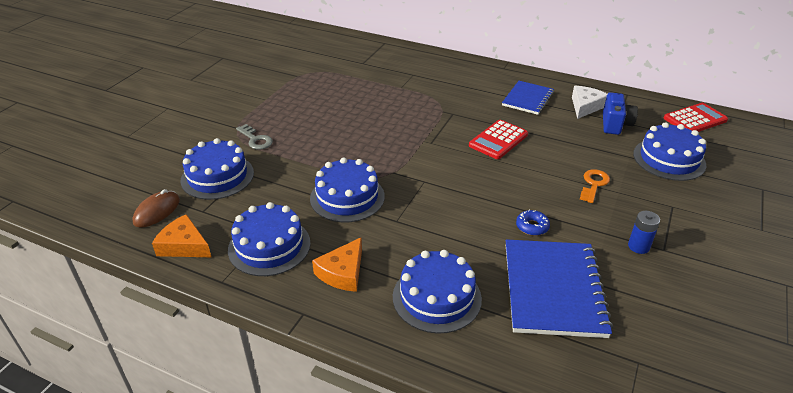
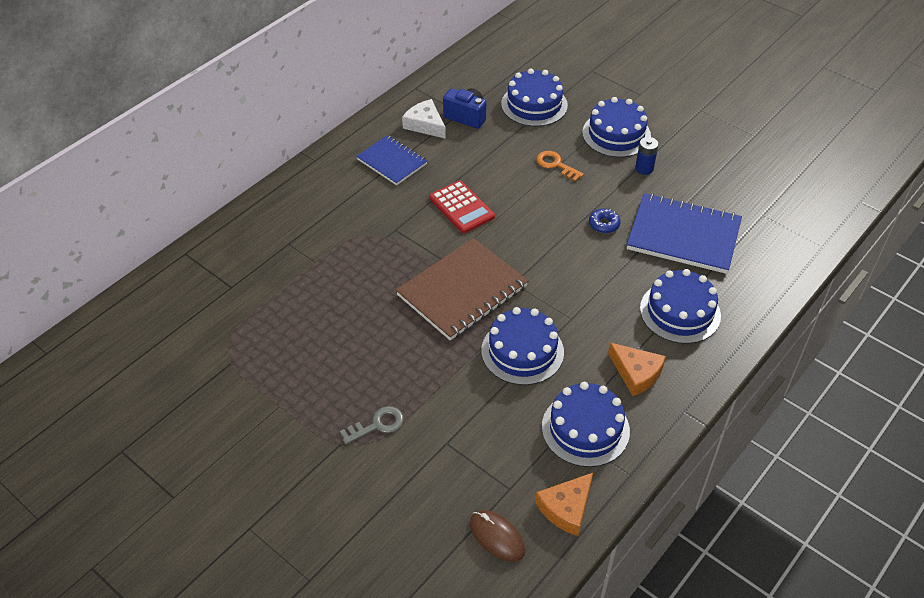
camera: 75 degrees left, 10 degrees up
blue cake [181,138,254,200] -> blue cake moved to [582,97,651,157]
red calculator [664,103,728,132] -> none
none -> brown notebook [396,238,528,341]

